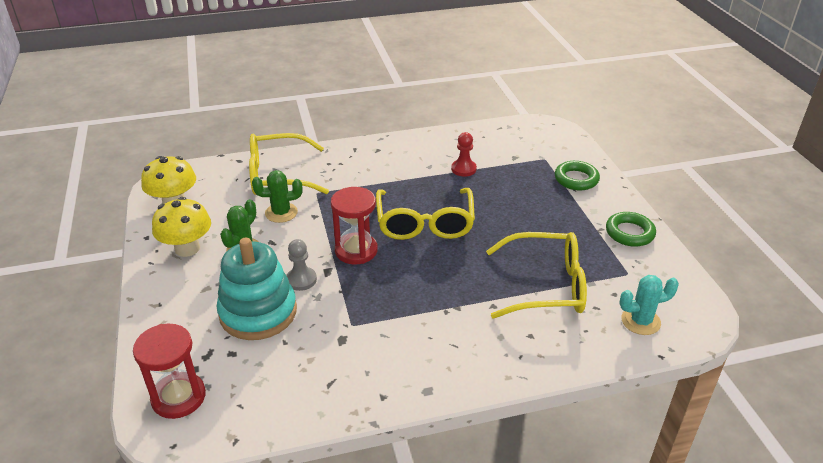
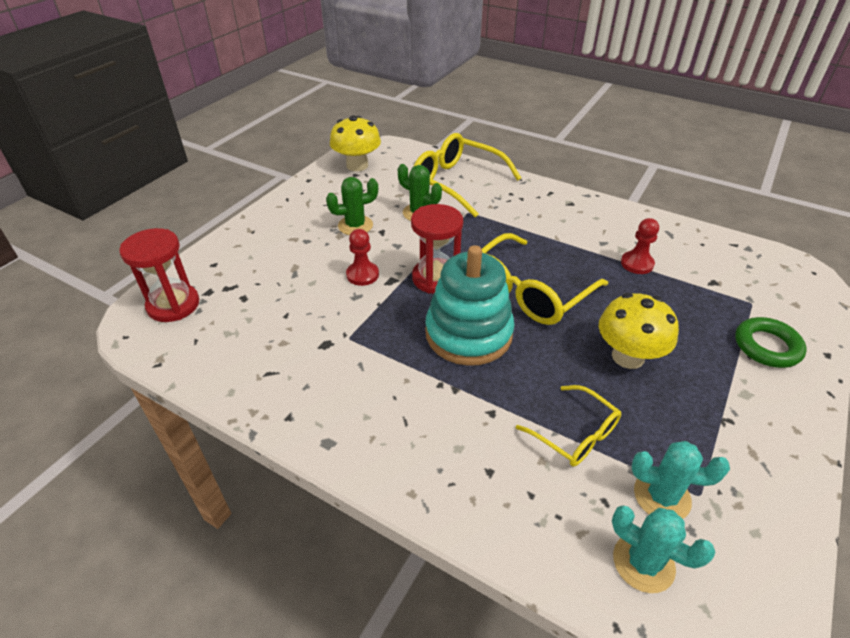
camera: 45 degrees right, 5 degrees up
yellow mushroom [152,197,211,257] -> yellow mushroom moved to [599,293,679,369]
turquoise stacking toy [217,238,297,340] -> turquoise stacking toy moved to [425,245,515,366]
grey pawn [286,239,317,291] -> red pawn [346,229,379,286]
yellow glasses [486,232,587,319] -> yellow glasses [516,385,621,467], size x0.58
green ring [606,212,656,247] -> none
none -> turquoise cactus [632,441,730,519]

